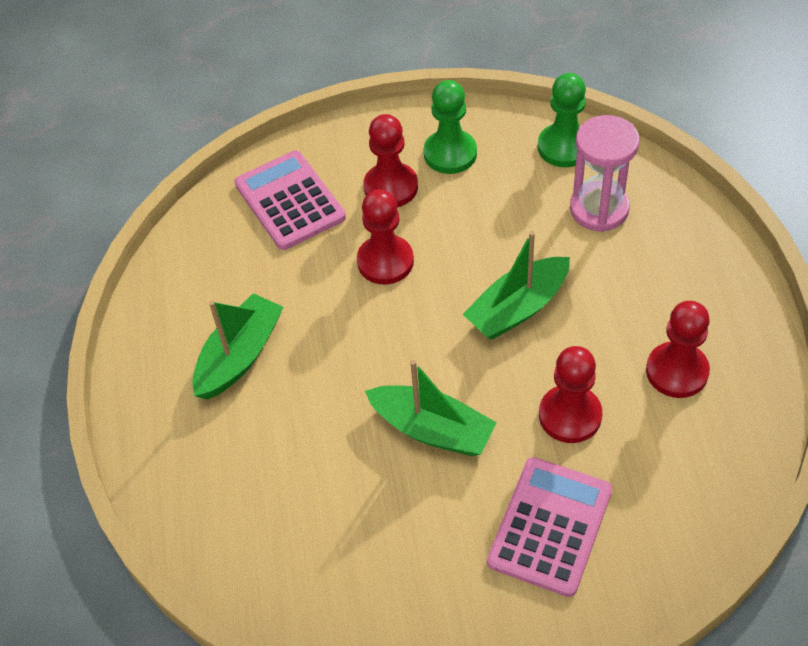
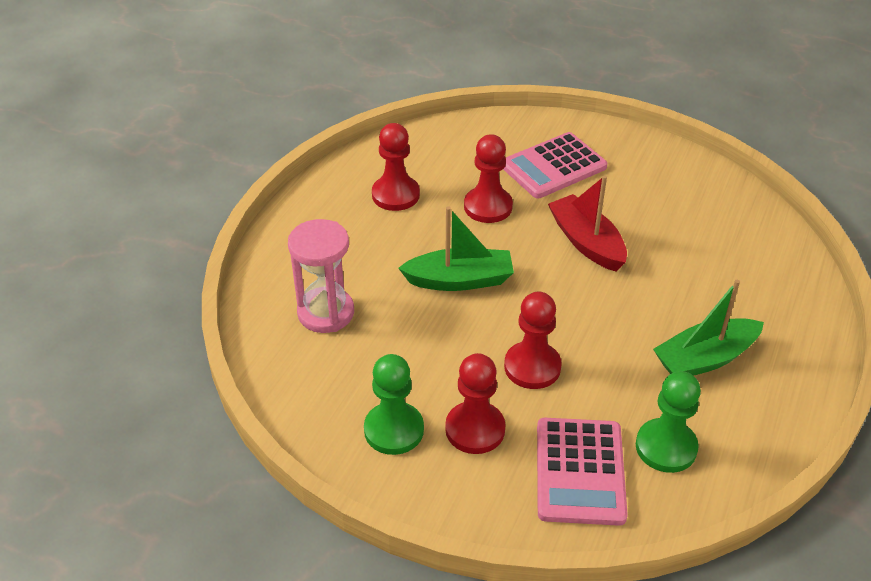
camera: 150 degrees left, 10 degrees down
green boat [365,360,497,456] -> red boat [548,175,627,271]
green pawn [538,73,586,167] -> green pawn moved to [636,371,701,473]

